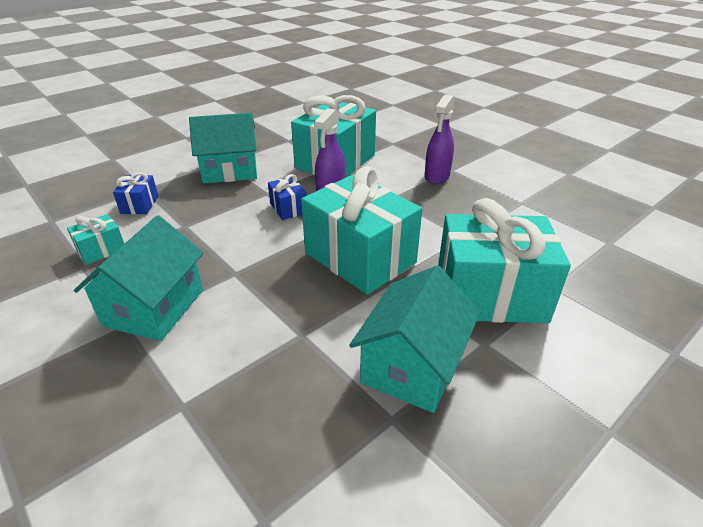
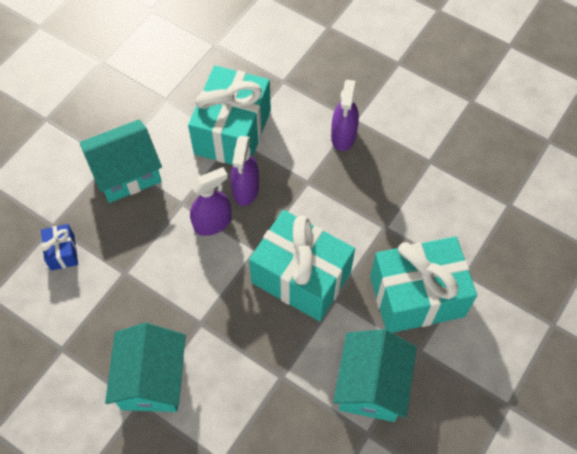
camera: 15 degrees left, 25 degrees up
turquoise gift [67,214,124,265] -> none
blue gift [268,174,306,220] -> purple spray bottle [190,167,232,236]

